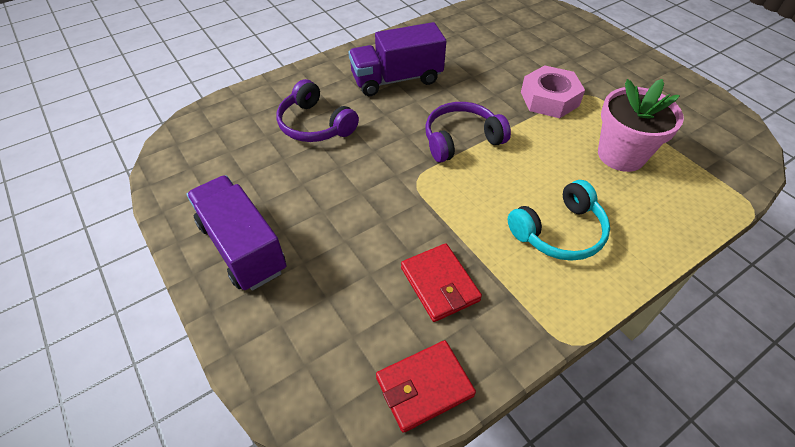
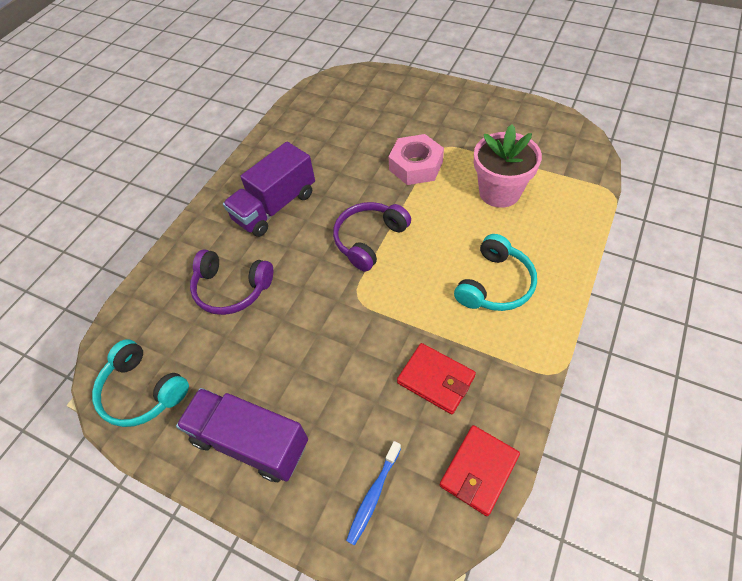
camera: 25 degrees left, 5 degrees up
none -> turquoise headphones [92,339,189,427]
none -> blue toothbrush [346,441,401,546]

